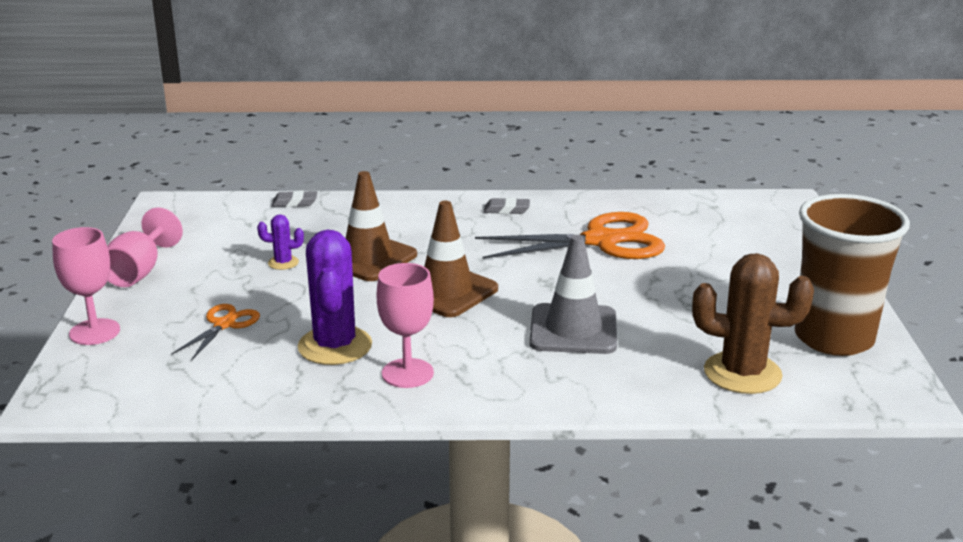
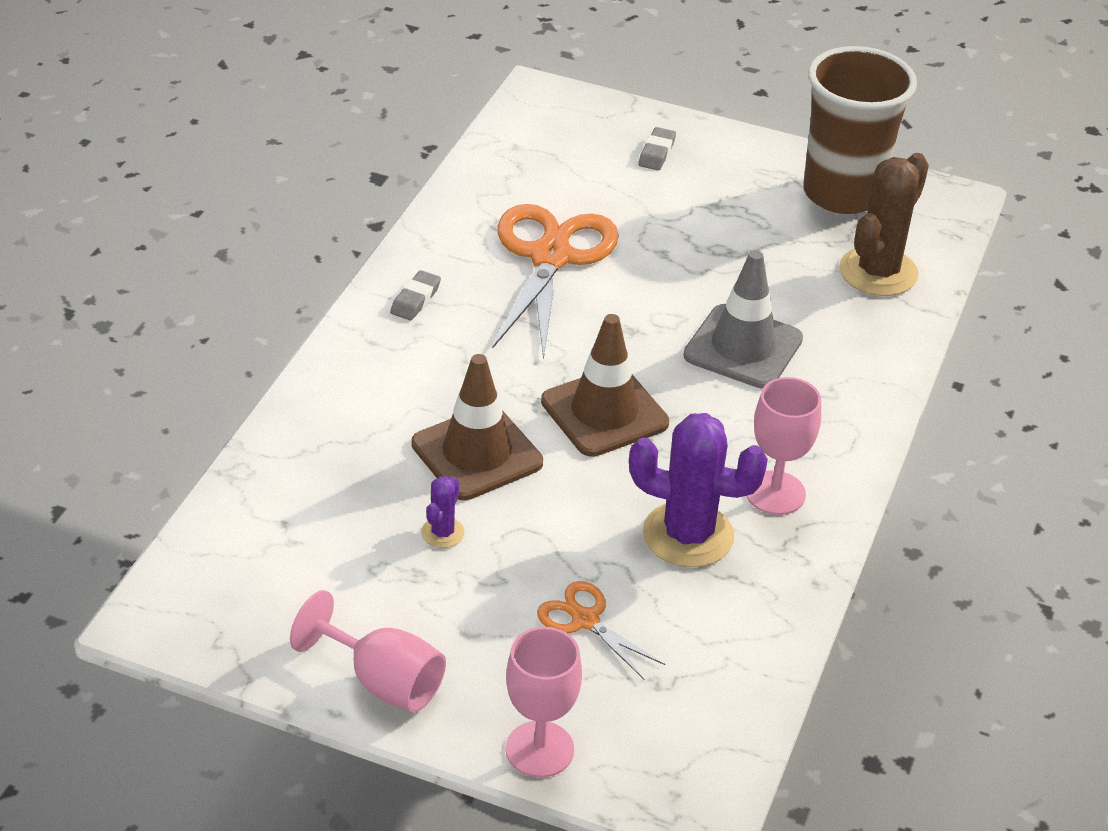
camera: 70 degrees left, 15 degrees up
grey eraser [272,190,317,207] -> grey eraser moved to [639,127,676,170]

